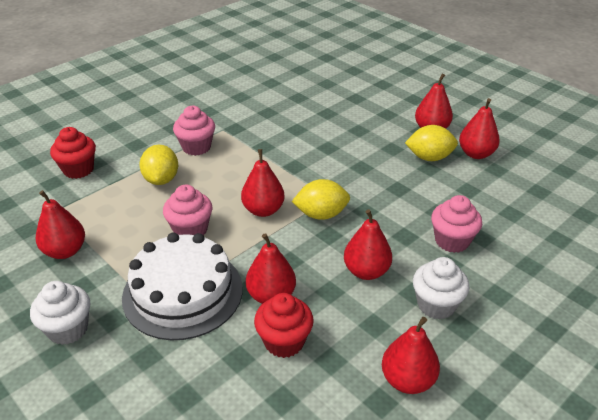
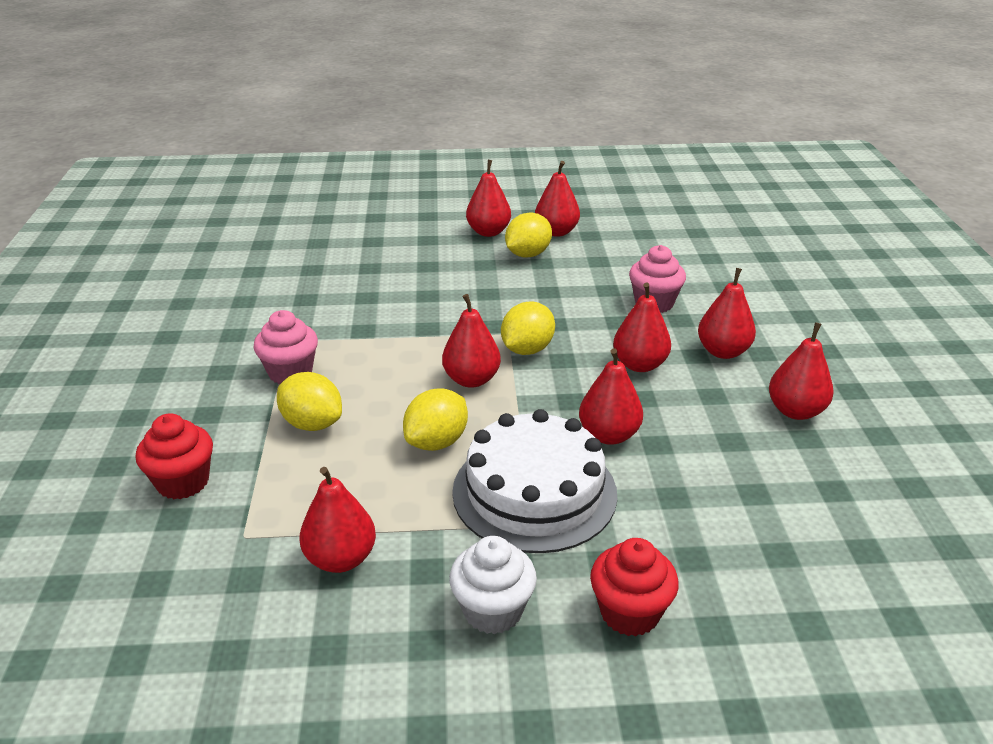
camera: 50 degrees left, 5 degrees down
pink cupcake [163,185,212,236] -> yellow lemon [403,389,468,451]
red cupcake [254,293,314,358] -> red cupcake moved to [590,538,679,636]
white cupcake [413,257,470,320] -> red pear [698,268,756,359]

